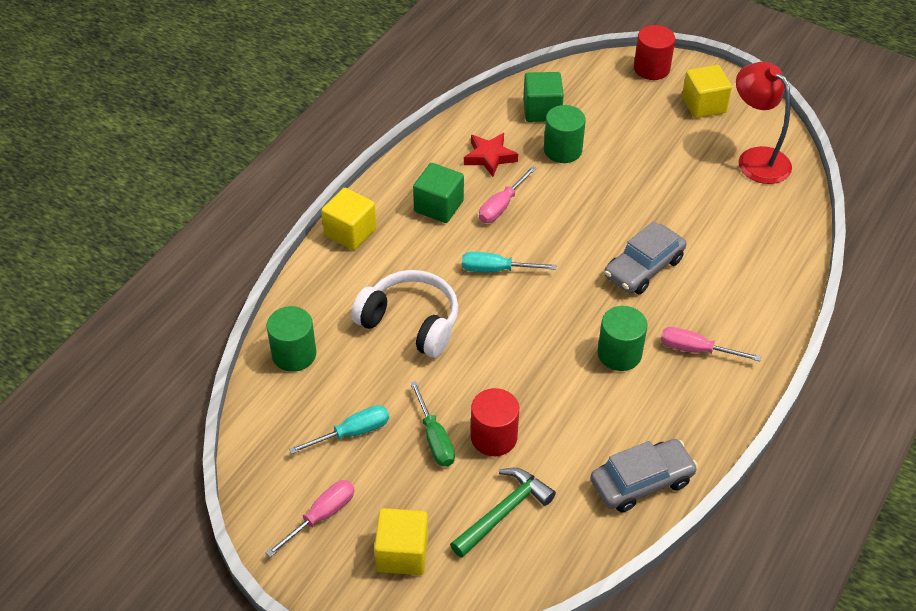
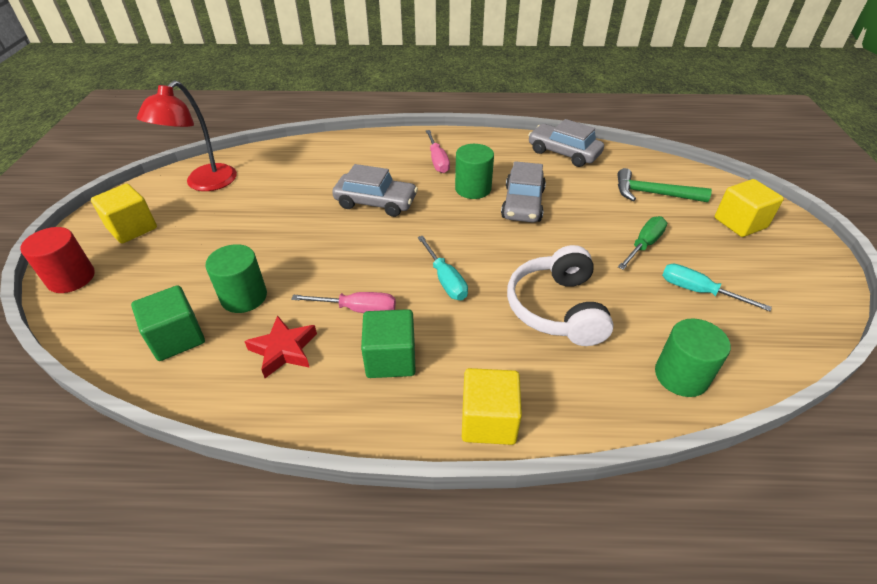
camera: 120 degrees left, 5 degrees down
pink screwdriver [266,480,354,557] -> none
red cylinder [471,388,519,456] -> none
none -> grey car [501,161,546,223]

